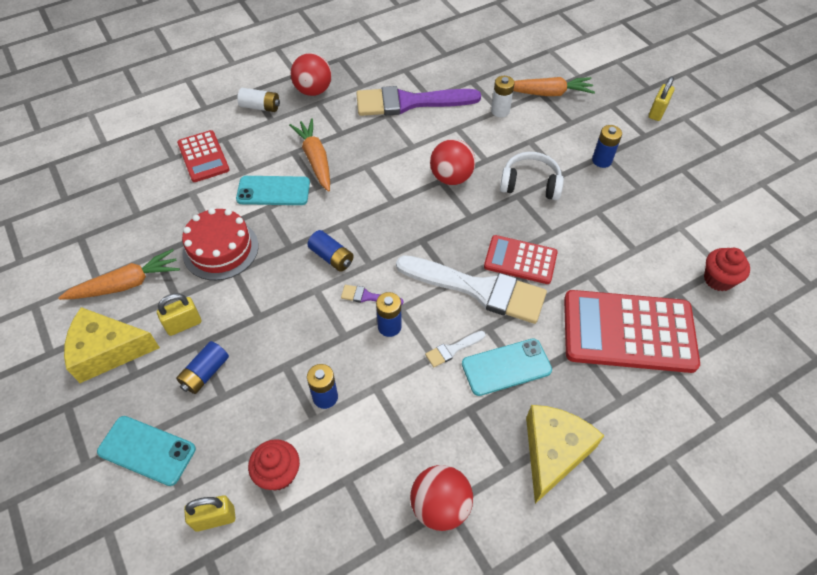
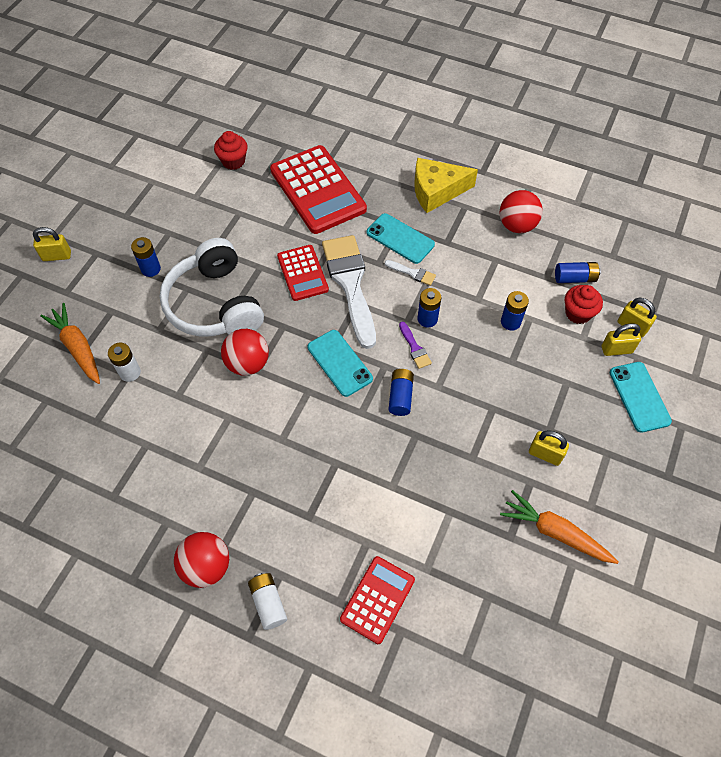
camera: 125 degrees left, 5 degrees up
yellow cheese [64,307,160,383] -> none
blue battery [176,341,229,394] -> blue battery moved to [555,262,601,283]
red cake [182,208,258,280] -> none
turquoise phone [236,176,310,205] -> turquoise phone moved to [308,330,373,397]
orange carrot [289,118,330,192] -> none
purple brush [356,86,481,116] -> none
white headphones [500,152,564,200] -> white headphones [160,238,264,337], size x1.68
none -> yellow padlock [602,323,641,356]

